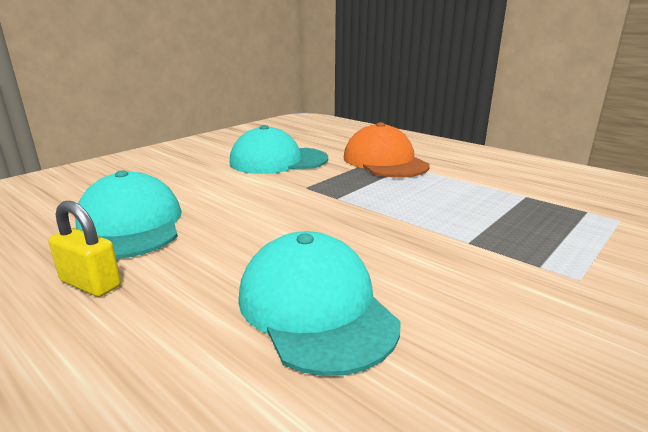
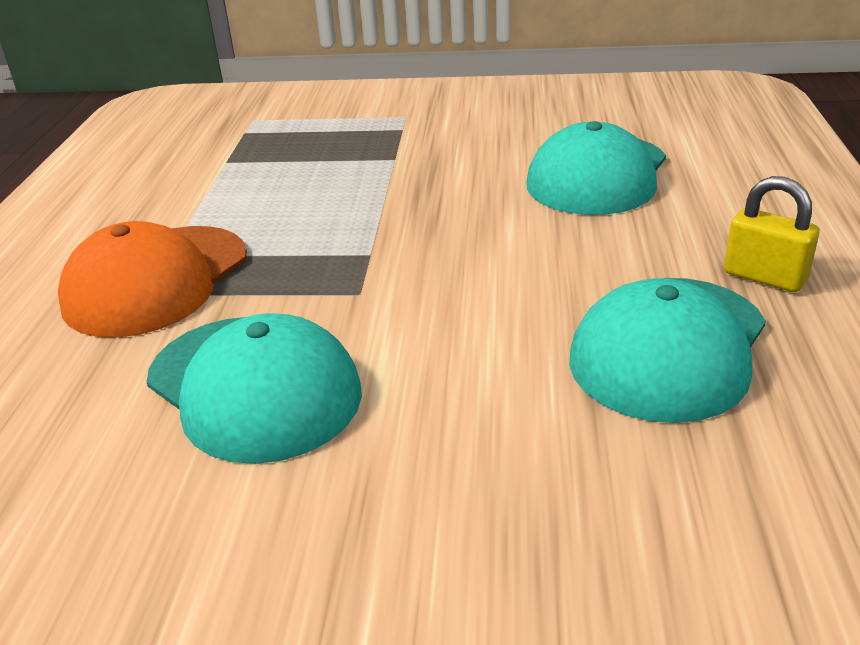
camera: 125 degrees left, 10 degrees up
yellow padlock [48,201,121,297] -> yellow padlock turned 45 degrees counterclockwise [724,176,819,292]

